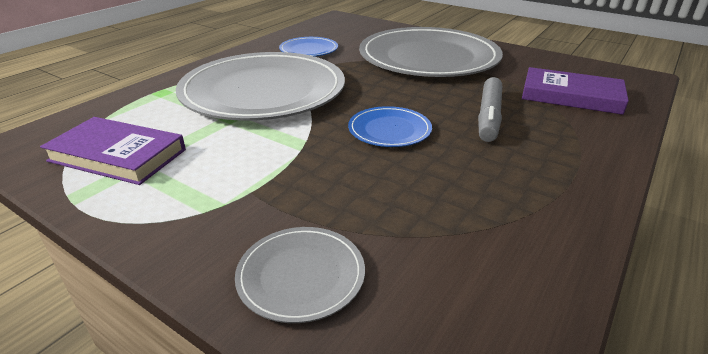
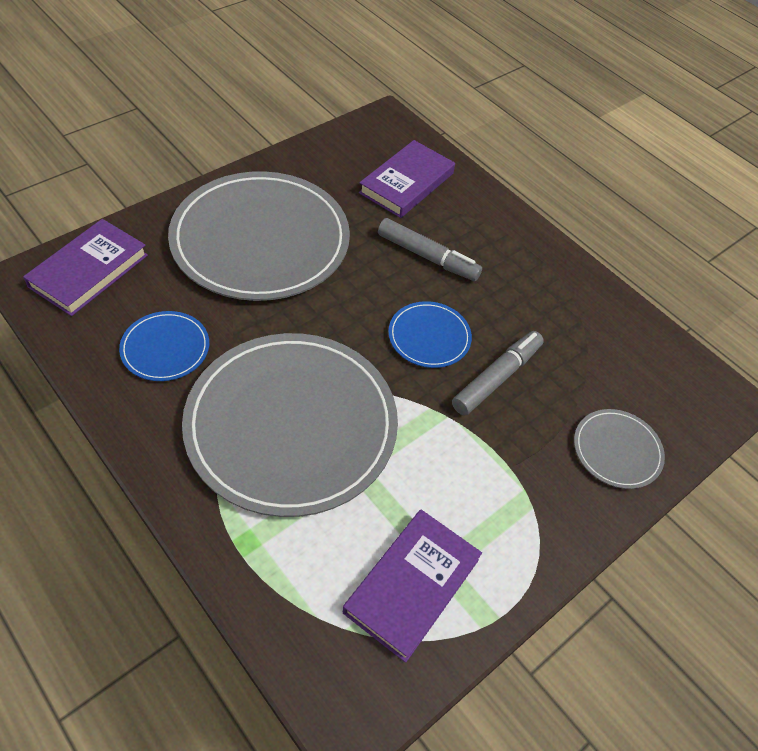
camera: 80 degrees left, 20 degrees up
none -> purple book [23,219,148,316]
none -> grey marker [452,331,544,416]

